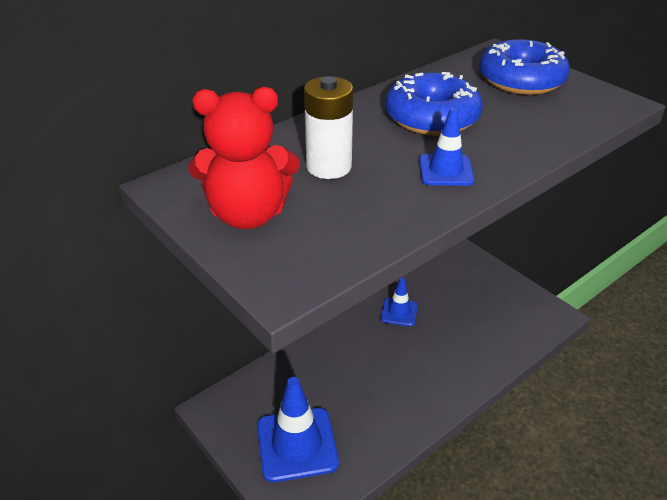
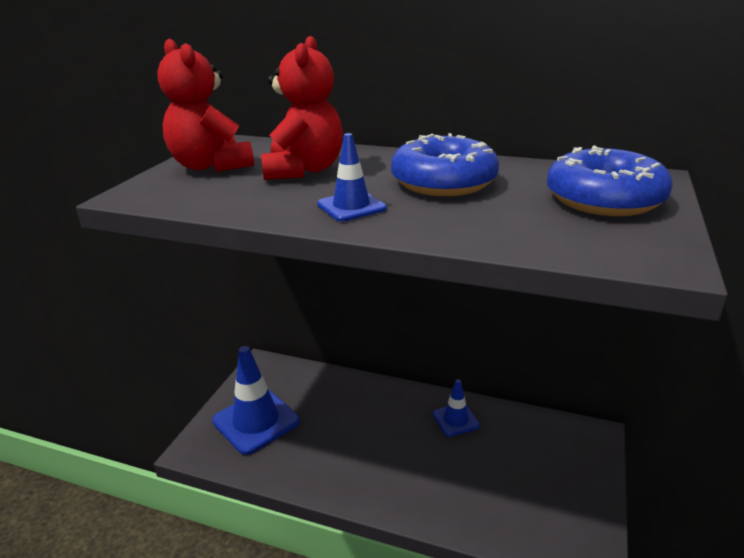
camera: 60 degrees right, 10 degrees down
white battery [304,76,353,179] -> red teddy bear [261,36,343,180]

